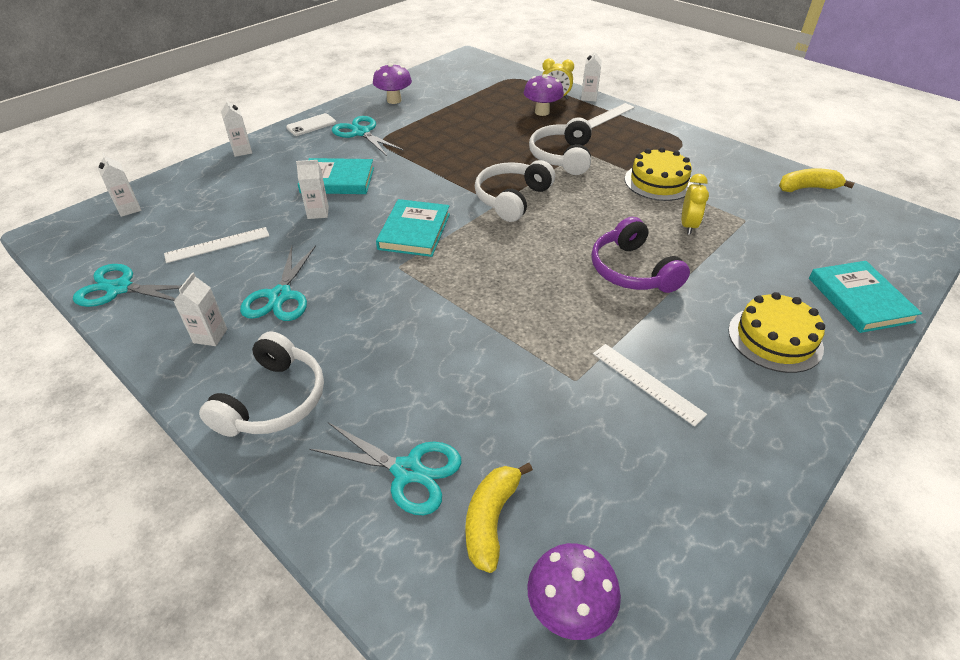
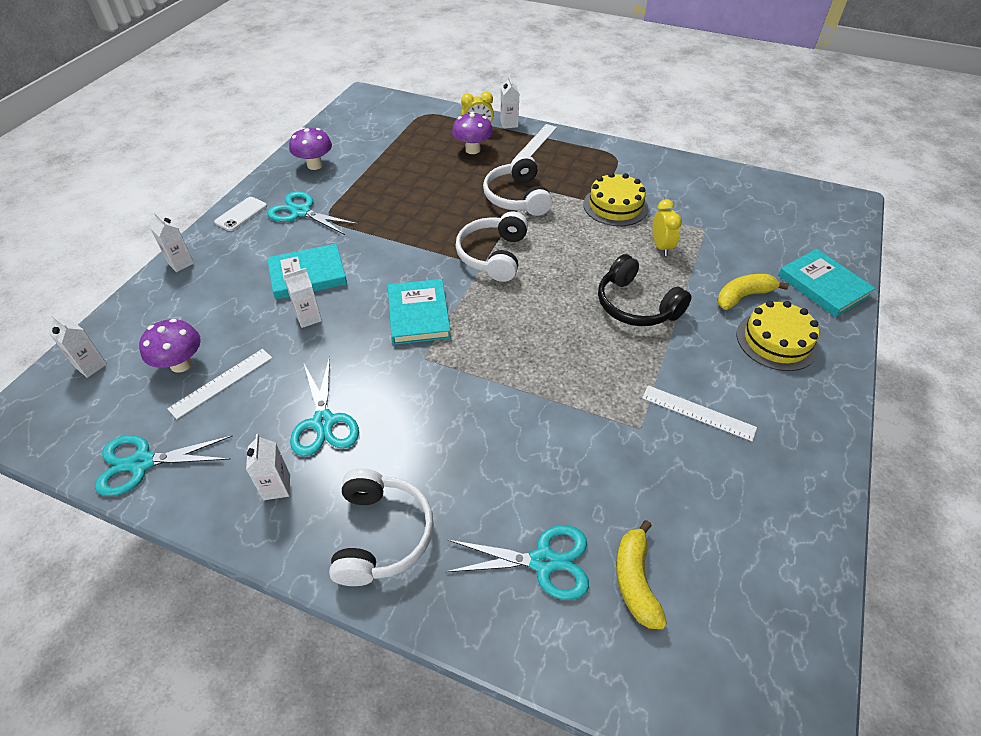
camera: 20 degrees left, 5 degrees up
purple mushroom [527,543,621,640] -> purple mushroom moved to [139,319,201,373]
purple headphones [591,217,690,293] -> black headphones [598,254,692,326]
yellow banana [779,168,855,192] -> yellow banana moved to [717,274,789,310]

